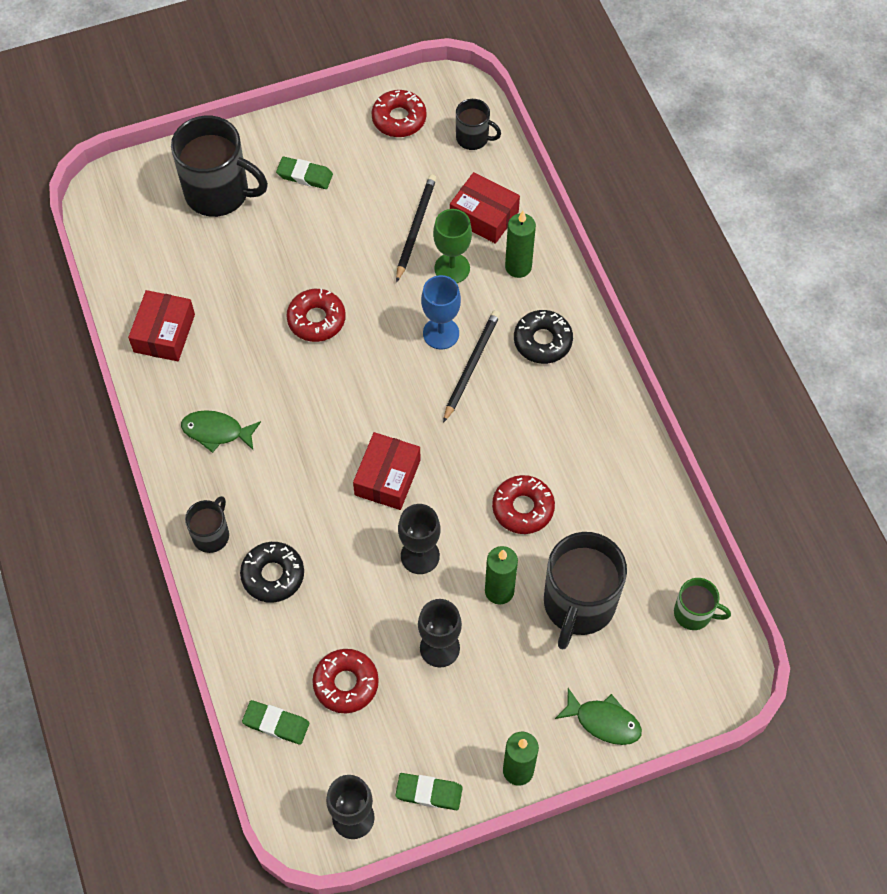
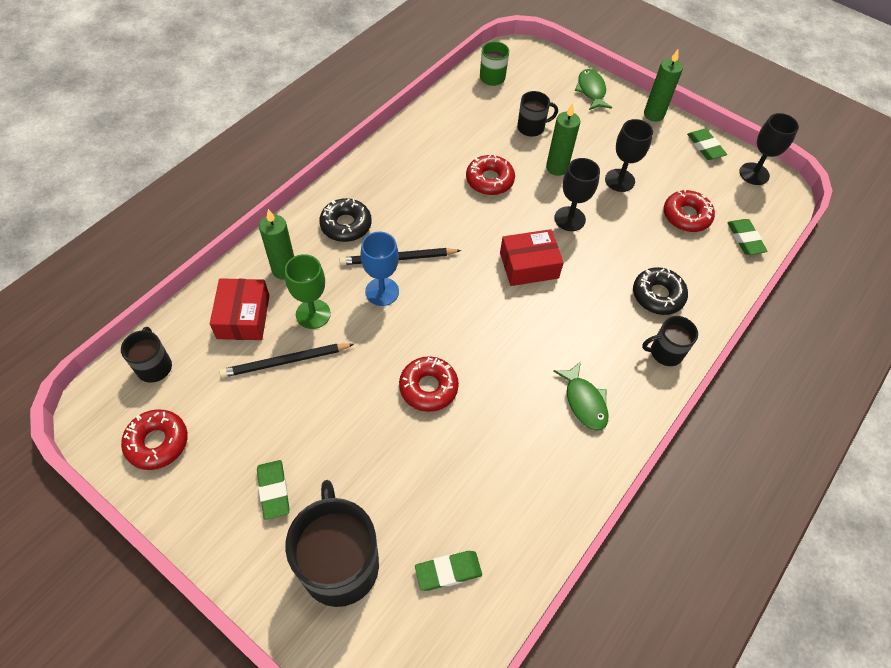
camera: 125 degrees left, 5 degrees down
red box [128,290,195,361] -> none
black mug [544,532,627,650] -> black mug [517,91,558,137], size x0.52
none -> green eraser [415,551,482,591]

